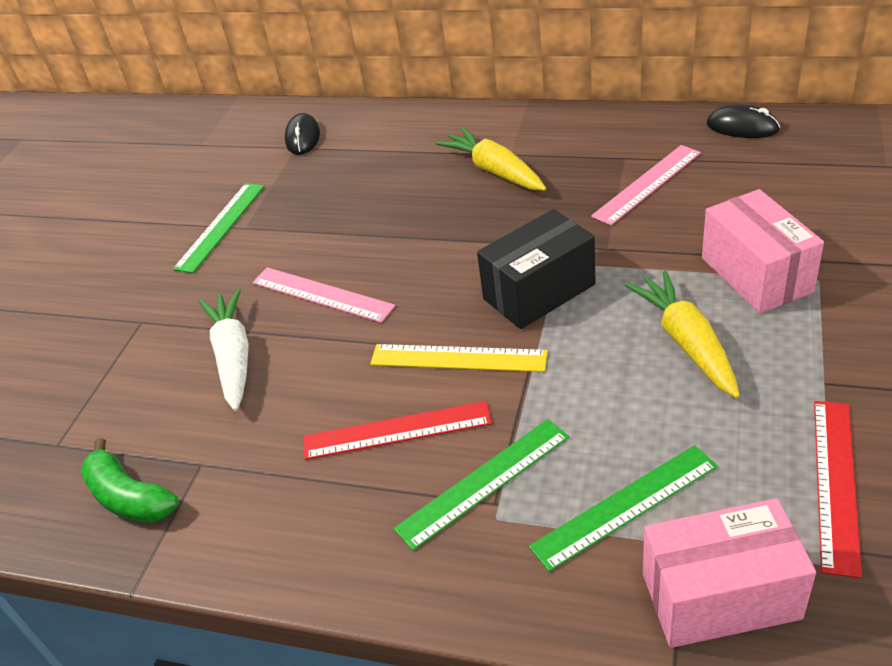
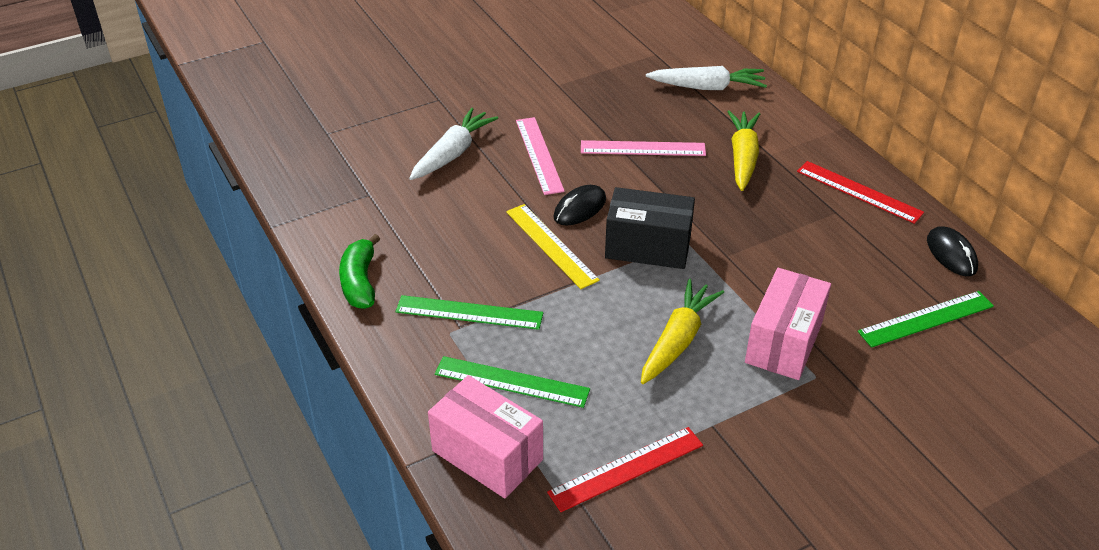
camera: 40 degrees right, 0 degrees up
green banana [81,438,179,523] -> green banana moved to [339,234,380,309]
green ruler [173,183,265,273] -> green ruler moved to [858,291,994,348]
black mouse [285,113,320,155] -> black mouse moved to [553,185,606,225]
red ruler [304,401,492,460] -> red ruler moved to [797,161,924,224]
pink ruler [591,145,701,225] -> pink ruler moved to [581,140,706,156]
none -> white carrot [646,66,767,90]

